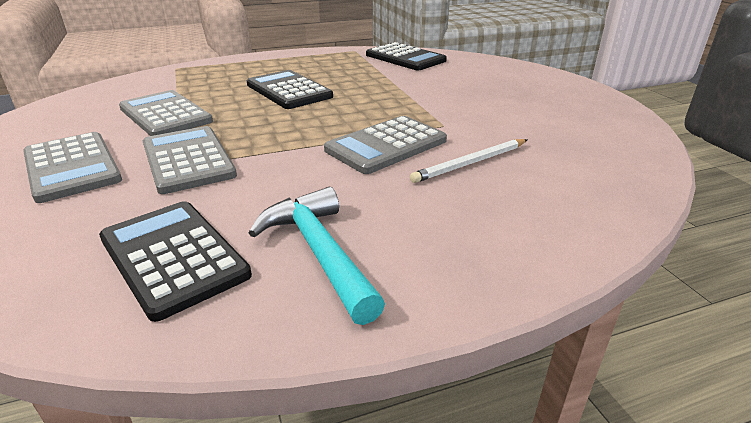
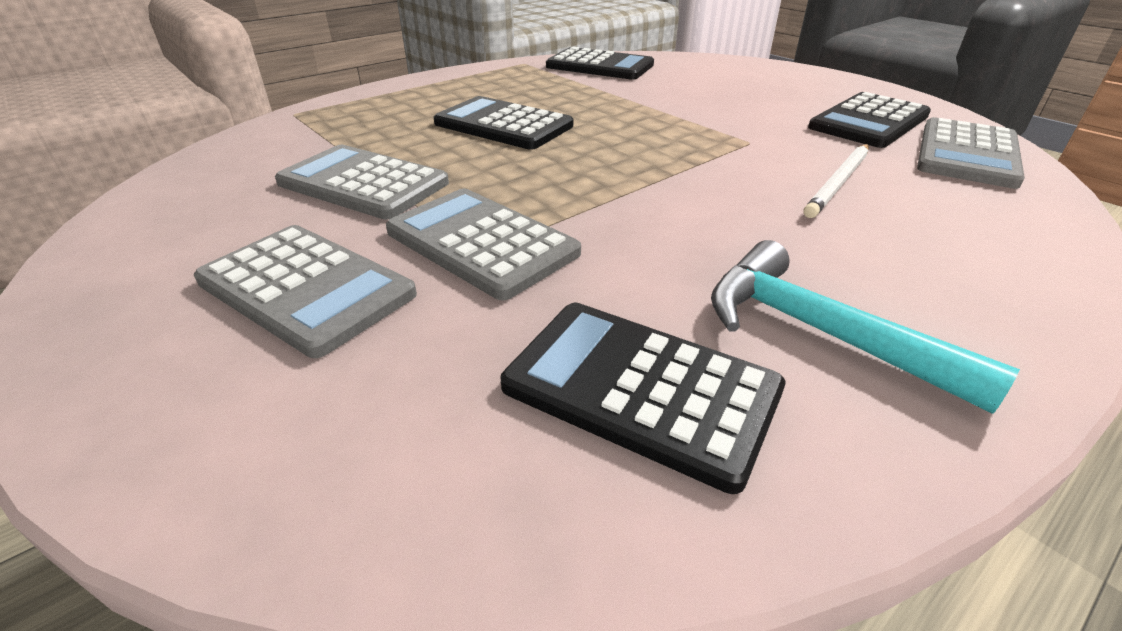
camera: 20 degrees left, 5 degrees up
grey calculator [324,116,447,174] -> grey calculator moved to [917,117,1025,189]
none -> black calculator [808,92,931,148]

